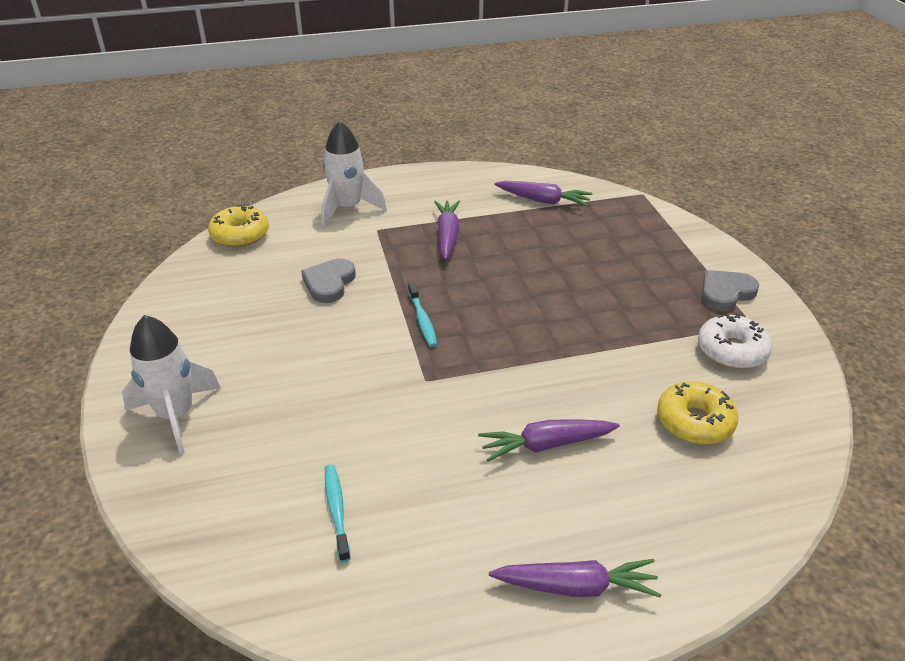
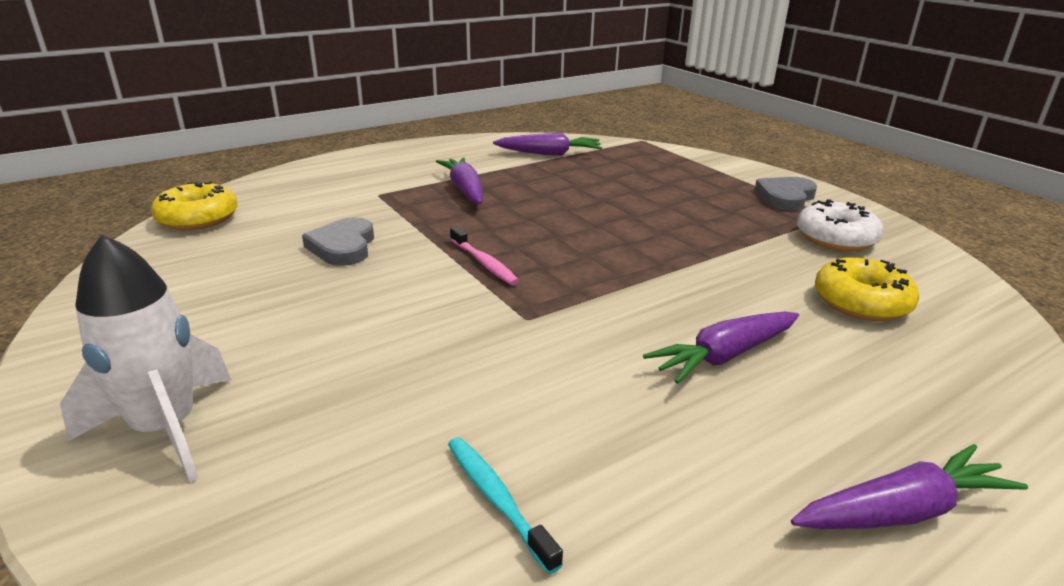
camera: 20 degrees left, 10 degrees down
white rocket [321,121,387,227] -> none
turquoise toothbrush [408,283,437,347] -> pink toothbrush [450,227,519,285]

